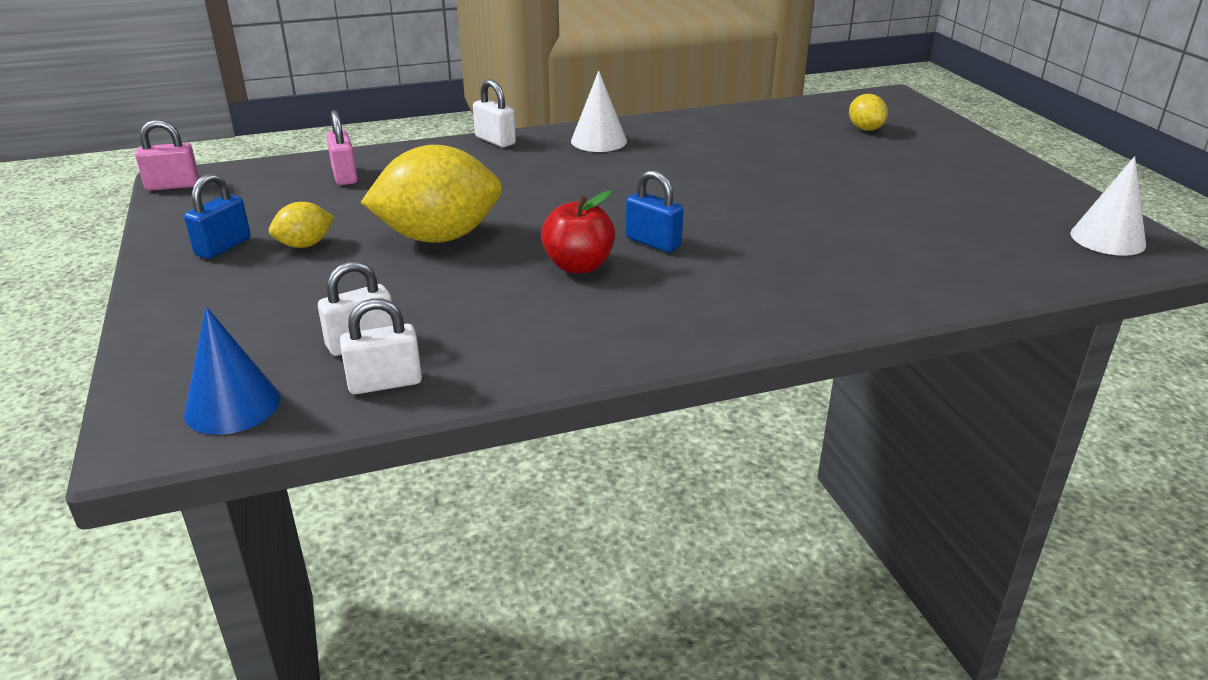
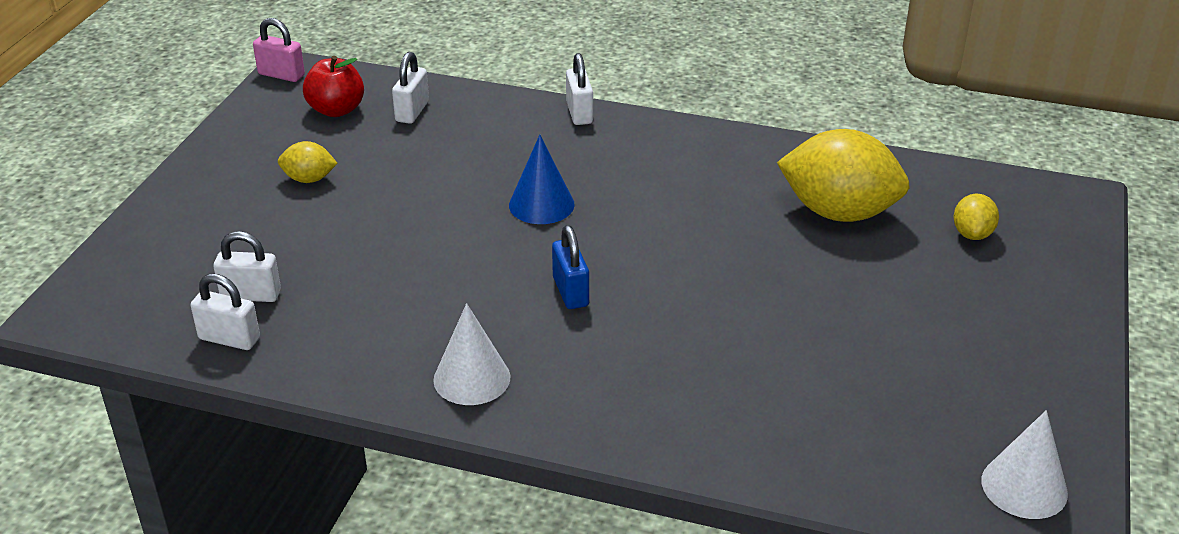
camera: 35 degrees right, 5 degrees up
blue padlock [184,173,251,259] -> none
blue cone [184,306,280,435] -> blue cone moved to [509,135,575,224]
pink padlock [326,110,357,185] -> white padlock [392,52,429,124]
yellow lemon [360,145,502,243] -> yellow lemon moved to [777,129,910,222]
red apple [541,191,615,273] -> red apple moved to [303,56,364,117]
white cone [571,71,627,152] -> white cone moved to [433,303,510,405]

